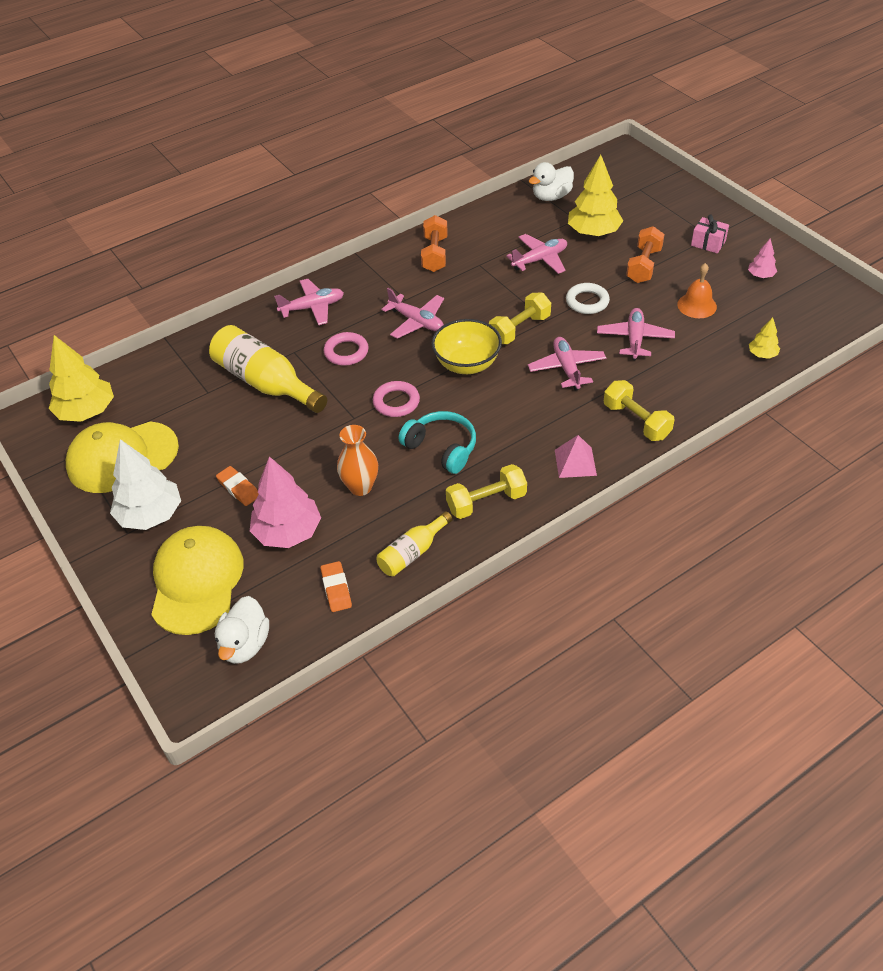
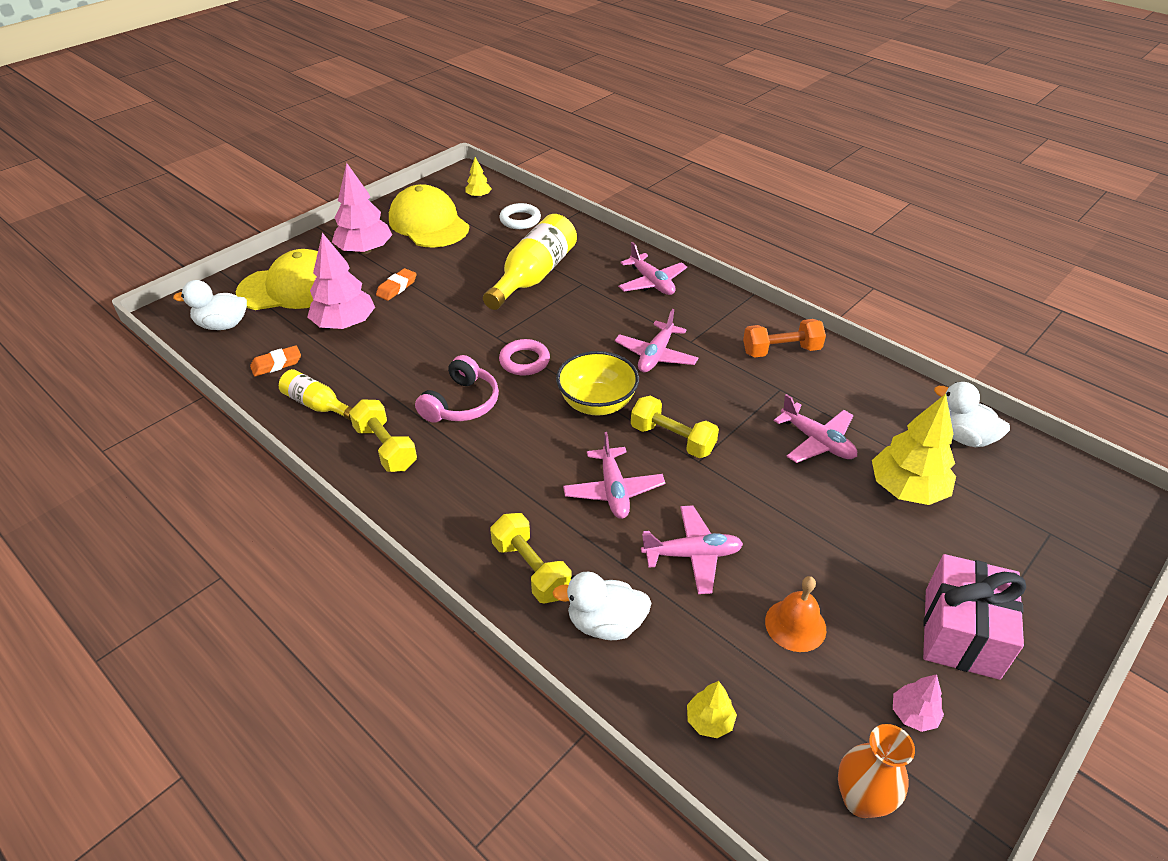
camera: 75 degrees right, 5 degrees down
yellow tree [49,335,114,422] -> yellow tree [465,157,492,198], size x0.49
white tree [110,439,181,530] -> pink tree [332,163,392,254]
pink ring [324,332,369,366] -> none
orange vase [337,425,378,496] -> orange vase moved to [838,724,915,818]
turquoise headphones [399,411,476,474] -> pink headphones [415,355,499,423]
pink plane [528,337,606,390] -> pink plane turned 105 degrees clockwise [563,432,665,519]
pink pyramid [555,435,597,478] -> none
white ring [566,283,610,314] -> white ring moved to [499,203,541,229]
yellow dumbbell [604,380,675,441] -> yellow dumbbell turned 75 degrees counterclockwise [490,513,572,603]
orange dumbbell [626,226,664,283] -> none
pink gift [691,215,729,254] -> pink gift [923,554,1026,680], size x1.85
none -> white duck [552,572,652,640]

